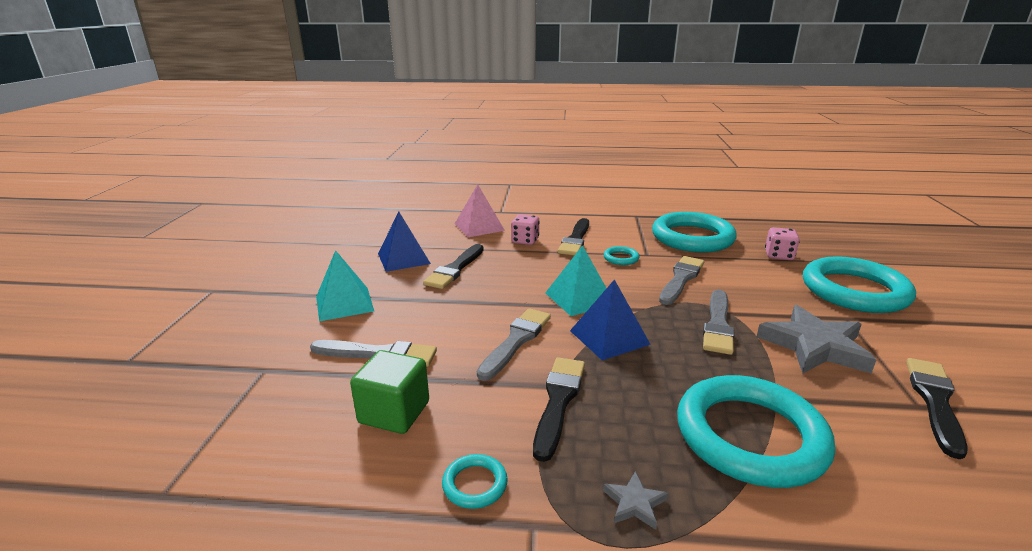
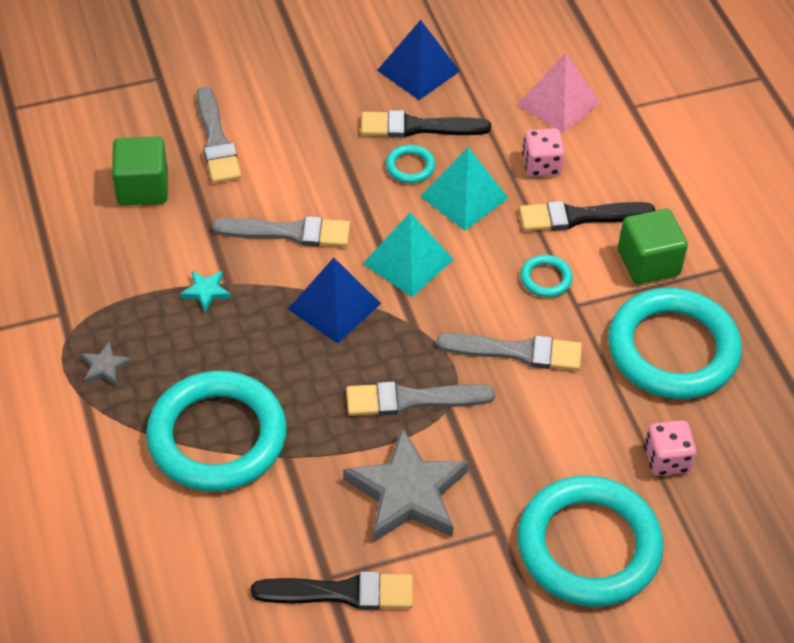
camera: 65 degrees right, 25 degrees up
turquoise pyramid [316,250,374,322] -> turquoise pyramid moved to [420,147,508,231]
turquoise ring [442,454,508,509] -> turquoise ring moved to [386,145,435,183]
black brush [533,357,585,462] -> turquoise star [180,271,231,312]
none -> green cube [618,209,688,284]

